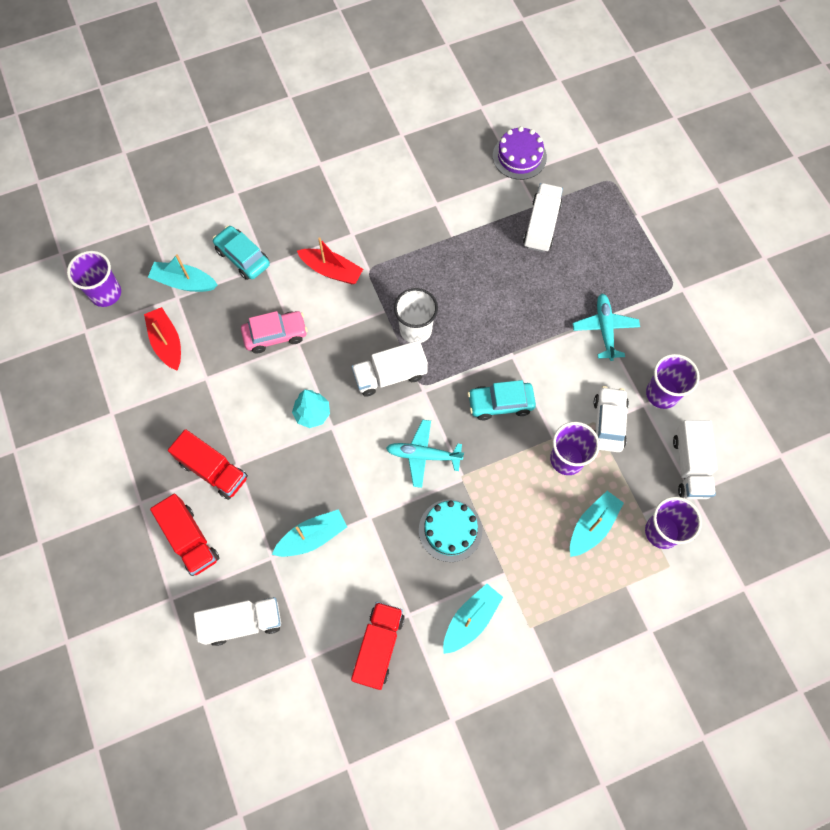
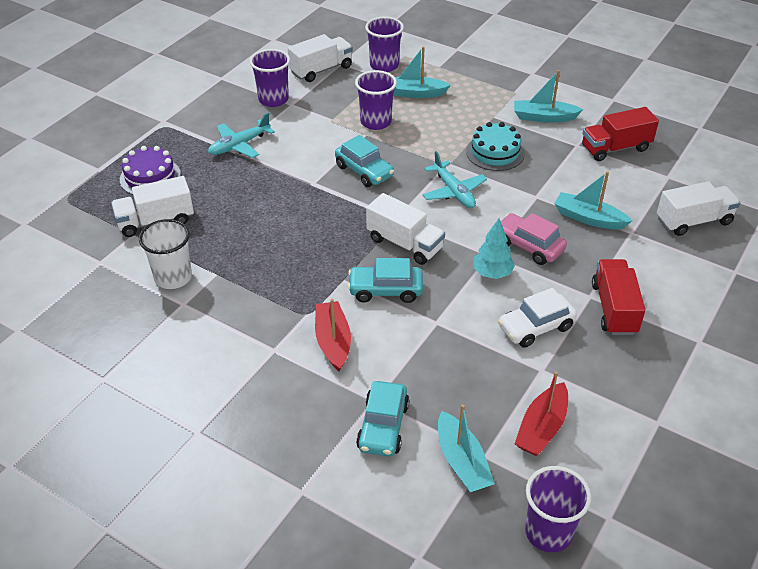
camera: 125 degrees left, 25 degrees down
red truck [150,494,219,576] -> none
white truck [194,597,281,646] -> white truck turned 120 degrees clockwise [657,181,740,236]
pink car [241,311,307,353] -> pink car moved to [501,213,567,265]
white cup [394,288,438,343] -> white cup moved to [139,219,192,289]
purple cake [493,126,547,180] -> purple cake moved to [120,146,181,195]
white car [593,386,629,452] -> white car moved to [498,288,577,348]
none -> turquoise car [348,258,423,303]

